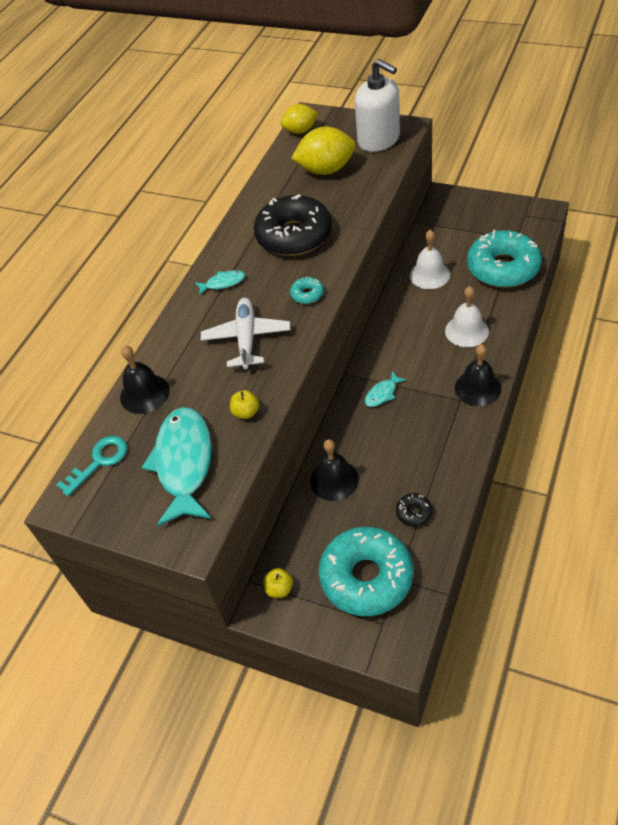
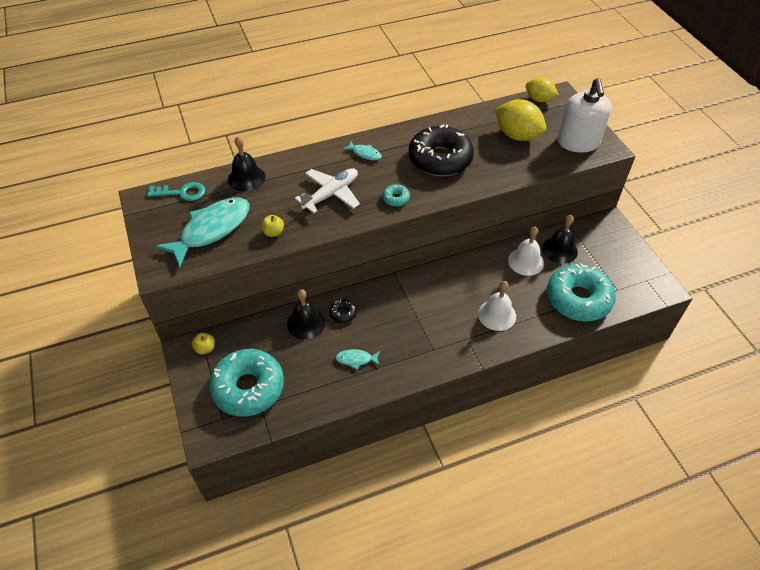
camera: 40 degrees right, 0 degrees up
turquoise fish [365,371,407,407] -> turquoise fish moved to [336,349,380,370]
black donut [396,493,433,526] -> black donut moved to [329,299,357,323]
black bell [455,344,501,406] -> black bell moved to [542,215,578,264]

